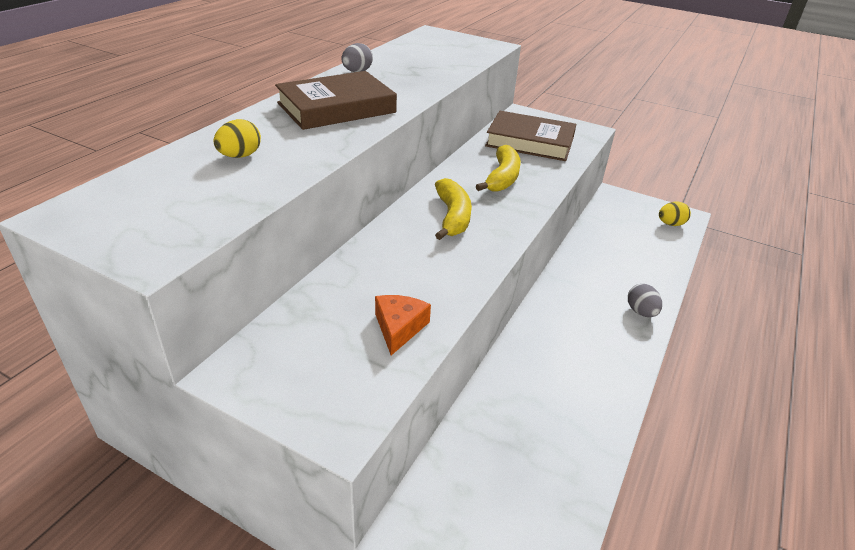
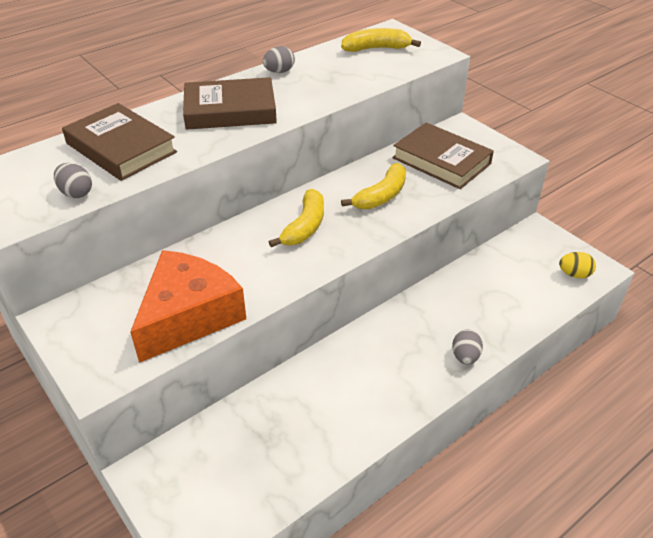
camera: 25 degrees right, 5 degrees up
yellow egg [213,119,261,158] -> brown book [62,103,177,181]
orange cheese [375,295,431,355] -> orange cheese [130,250,246,363], size x2.19
none -> grey egg [54,163,92,198]
none -> yellow banana [341,28,421,52]

